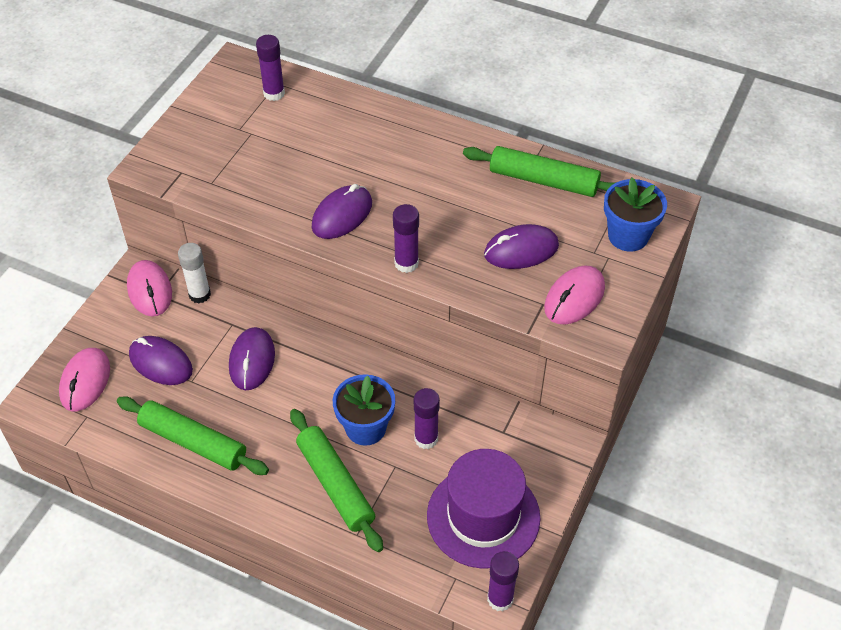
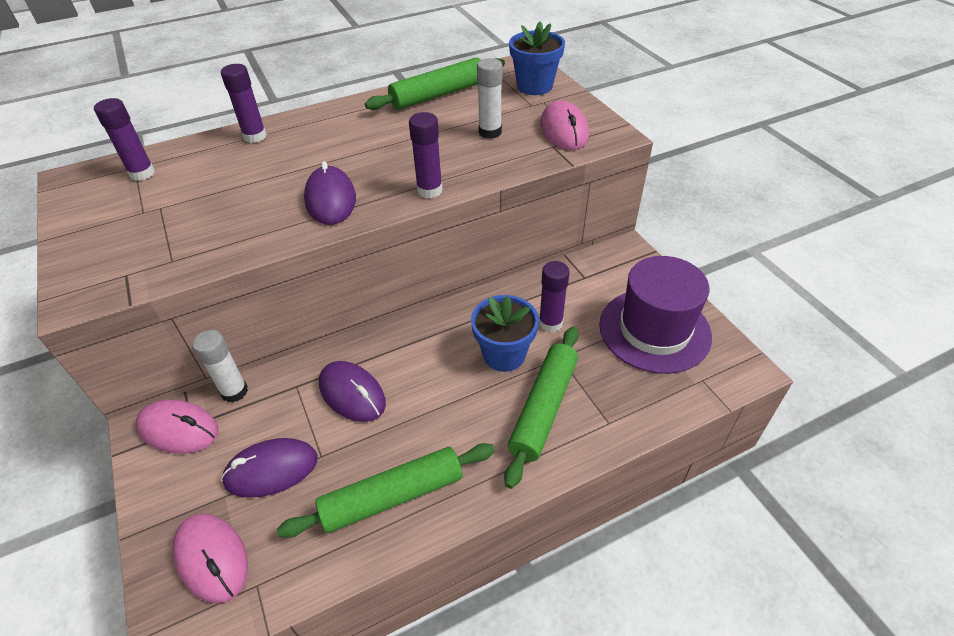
camera: 50 degrees left, 5 degrees down
green rolling pin [290,409,383,552] -> green rolling pin turned 75 degrees counterclockwise [504,326,579,489]
purple mouse [484,224,559,269] -> white glue stick [477,58,503,139]
purple glue stick [487,551,519,612] -> purple glue stick moved to [221,64,267,143]

